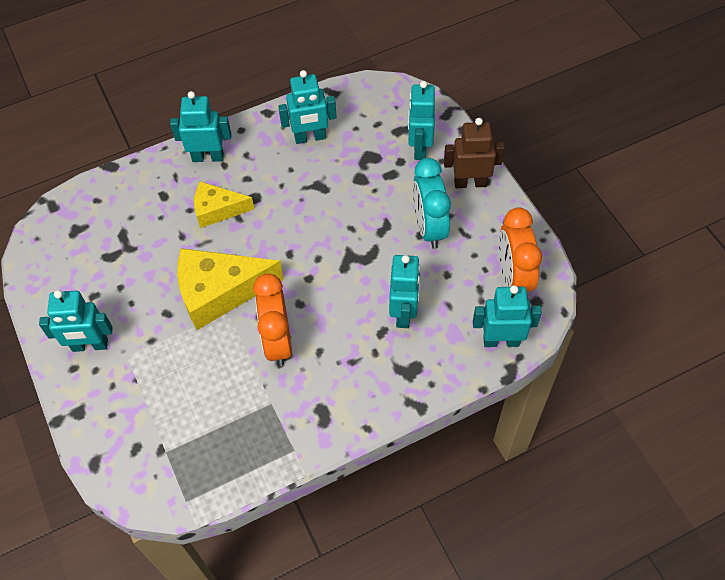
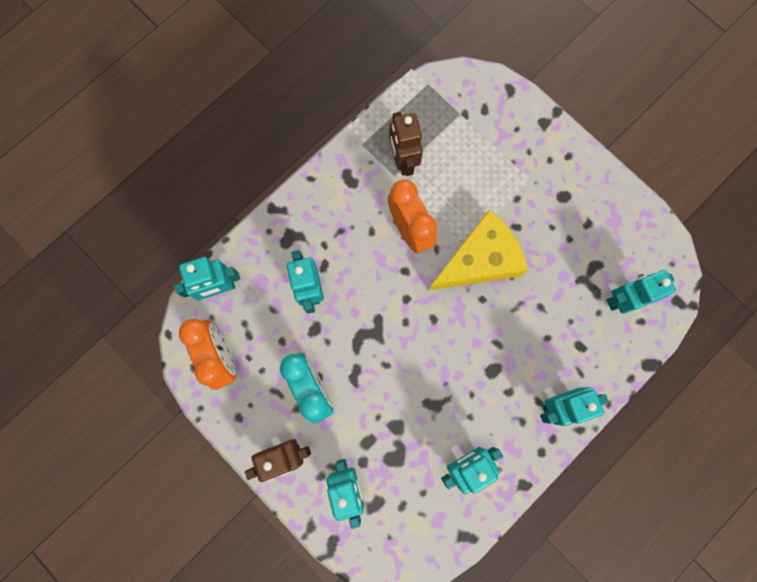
camera: 160 degrees right, 20 degrees up
turquoise robot [39,290,113,352] -> turquoise robot moved to [606,270,676,314]
yellow cheese [194,182,254,228] -> none
none -> brown robot [389,112,423,176]

